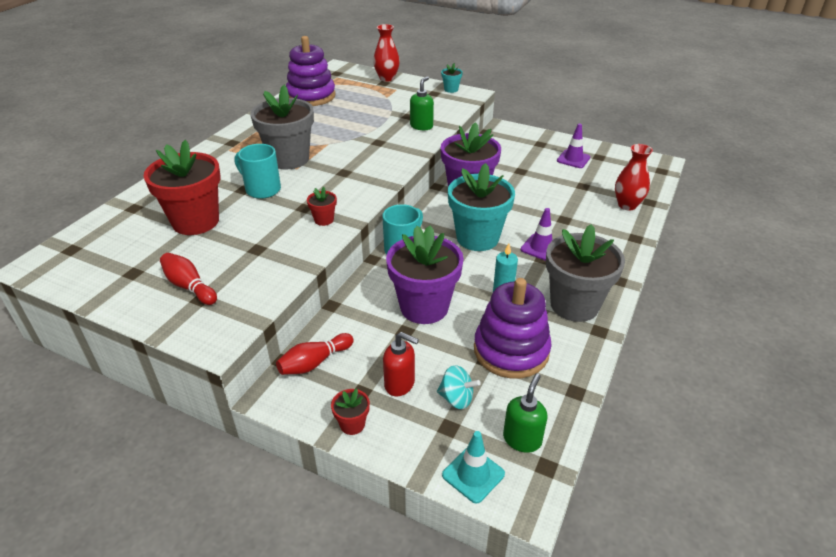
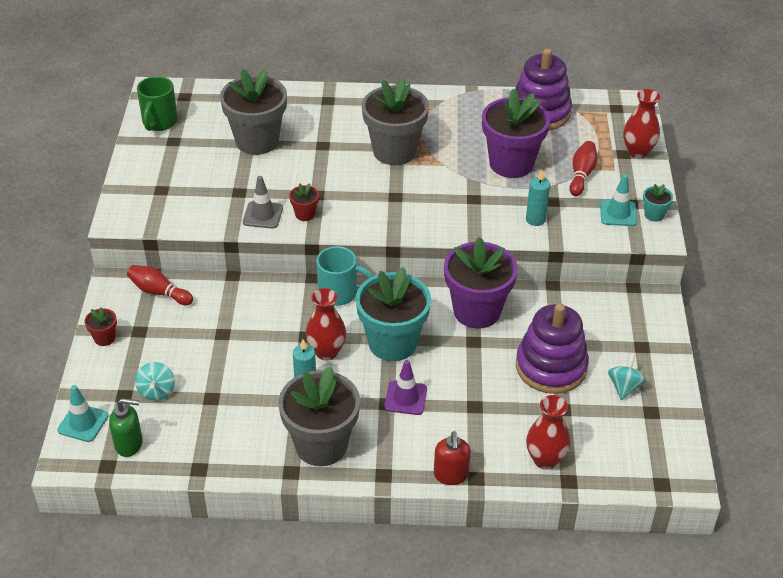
camera: 65 degrees right, 5 degrees up
red flower pot [144,140,221,235] -> grey flower pot [220,69,287,155]
red bowling pin [160,253,217,305] -> red bowling pin moved to [569,141,598,196]
turquoise mug [235,144,281,199] -> none
red soap dispenser [383,332,419,396] -> red soap dispenser moved to [434,431,471,485]
purple flower pot [386,226,464,324] -> purple flower pot moved to [482,88,550,178]
green soap dispenser [410,76,434,130] -> turquoise candle [526,170,550,226]
purple stacking toy [474,278,552,379] -> purple stacking toy moved to [516,303,589,394]
purple traffic cone [557,123,590,168] -> turquoise spinning top [608,354,647,400]
none -> green mug [137,76,178,131]
none -> grey traffic cone [243,176,283,229]
none -> red vase [305,288,346,360]
none -> turquoise traffic cone [600,174,637,226]

